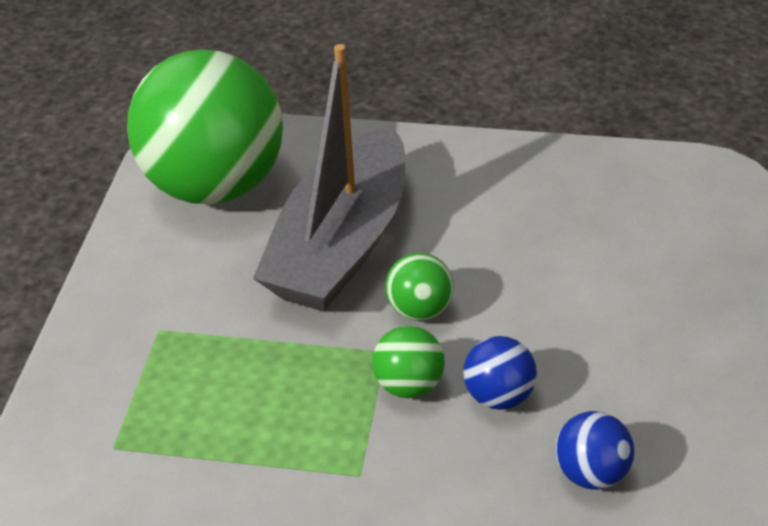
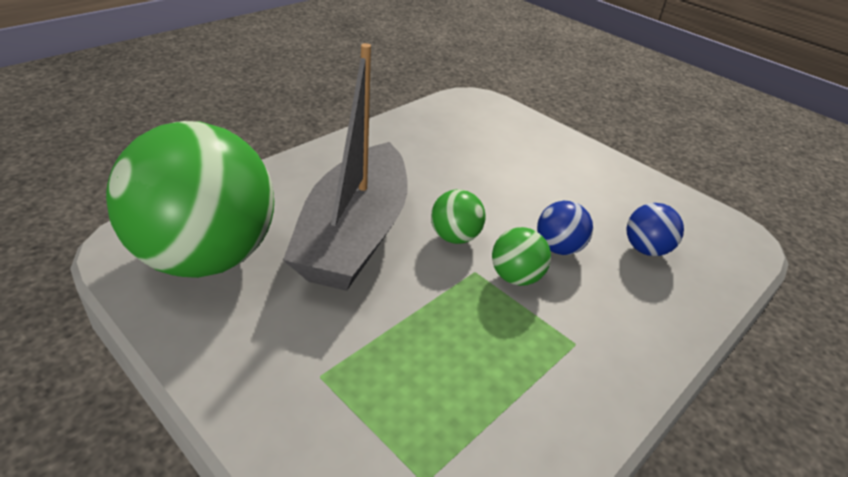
camera: 60 degrees left, 5 degrees down
grey boat [253,44,405,312] -> grey boat turned 45 degrees clockwise [283,43,407,291]

